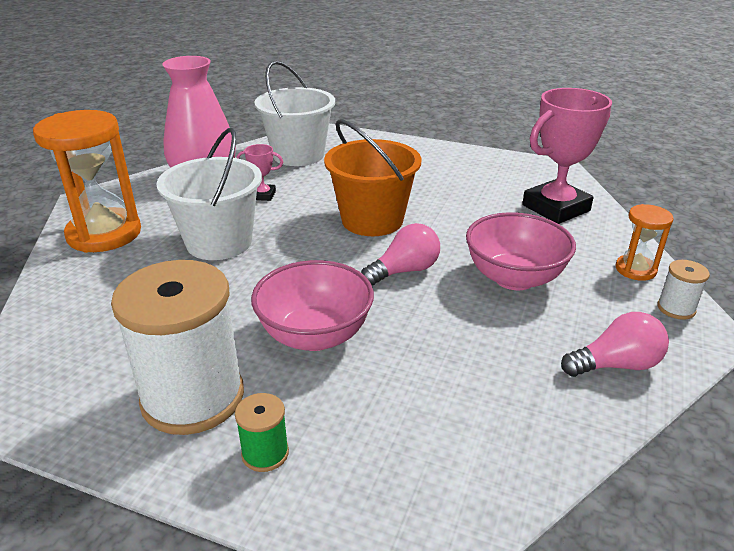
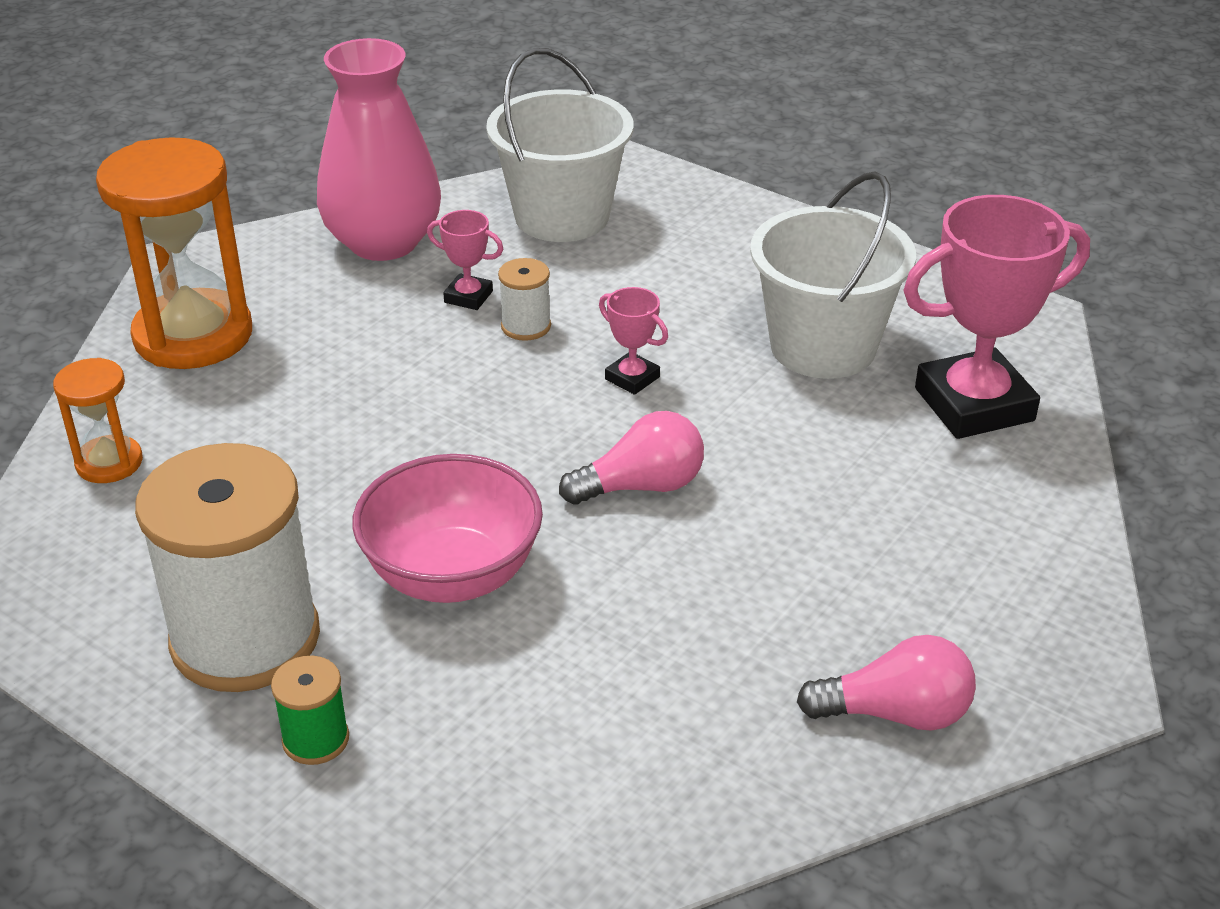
camera: 15 degrees right, 5 degrees up
white bucket [156,128,262,260] -> white bucket moved to [750,172,916,379]
orange bucket [324,119,422,236] -> pink trophy [599,287,668,395]
pink bowl [466,212,576,290] -> none
orange hourglass [616,204,674,281] -> orange hourglass moved to [53,358,143,483]
white spool [657,260,710,320] -> white spool moved to [498,258,551,341]

